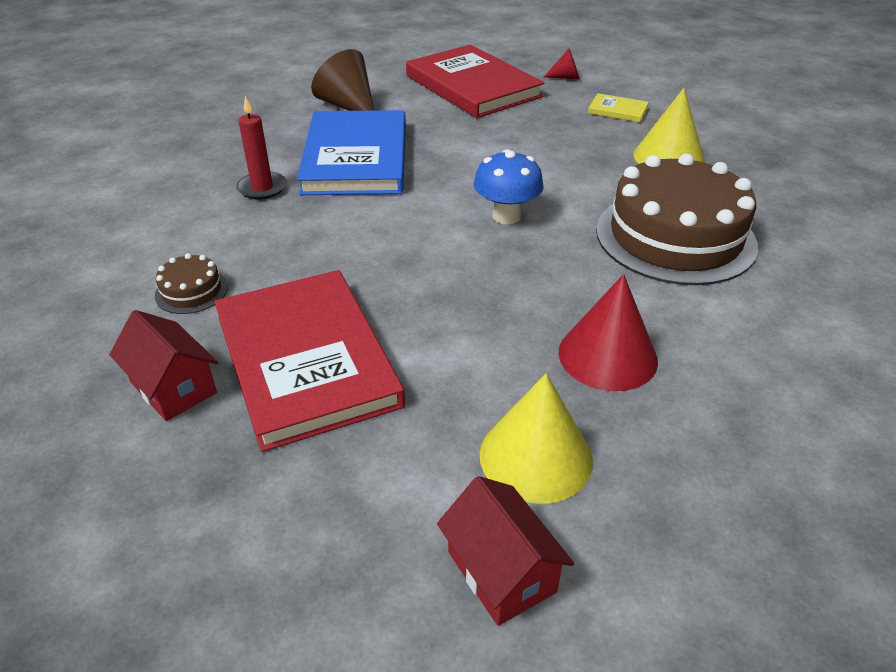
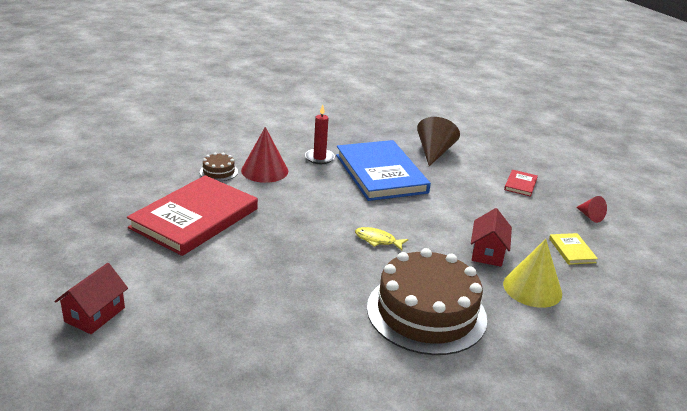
camera: 55 degrees right, 10 degrees down
red house [109,310,218,421] -> red house moved to [471,208,512,267]
blue book [297,110,406,195] -> blue book turned 75 degrees counterclockwise [336,140,431,201]
red book [406,45,545,118] -> red book [504,170,538,197], size x0.41
blue mushroom [474,149,544,224] -> yellow fish [355,227,408,250]
yellow cone [480,373,593,504] -> none
red cone [559,274,658,391] -> red cone moved to [241,127,288,183]

